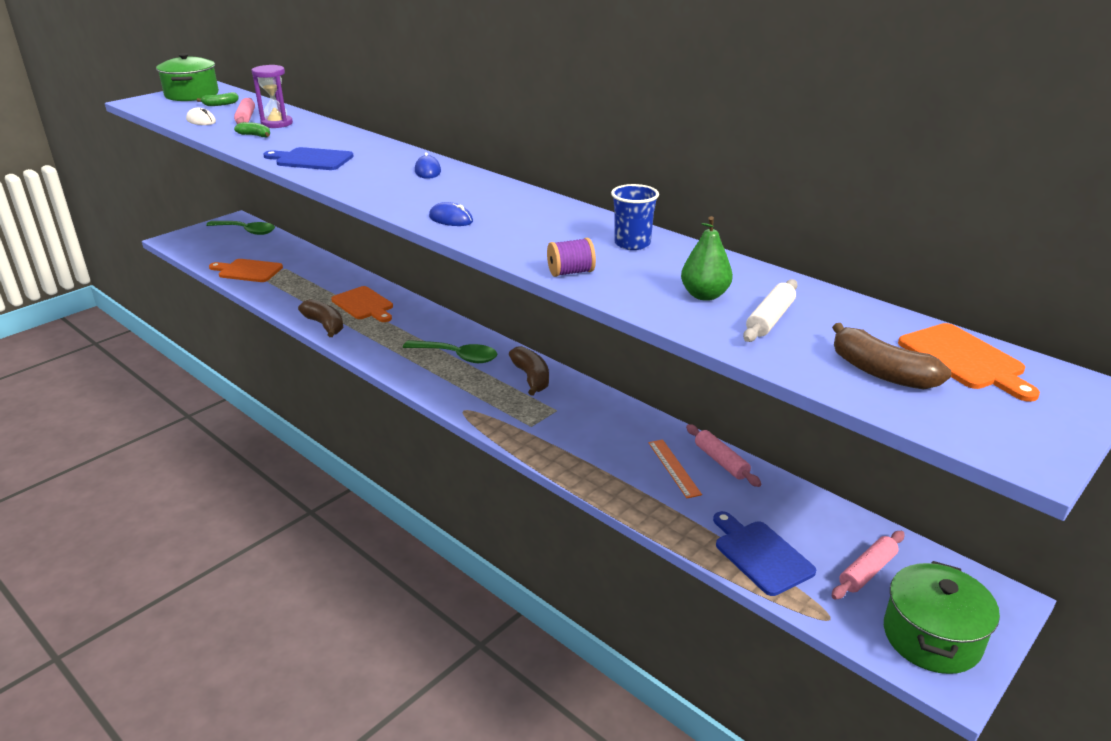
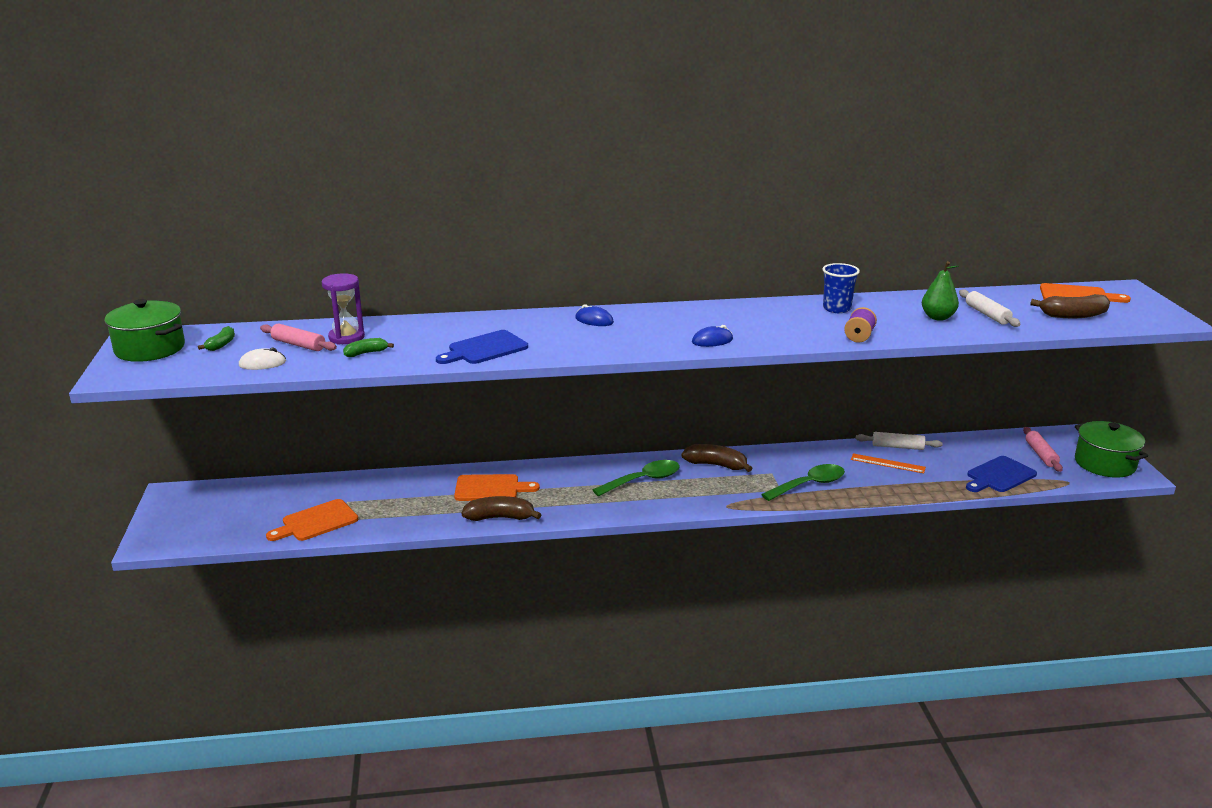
camera: 50 degrees left, 5 degrees down
green spoon [206,221,275,235] -> green spoon moved to [761,464,845,501]
pink rolling pin [686,424,761,487] -> white rolling pin [856,432,943,450]
blue cutting board [713,511,816,596] -> blue cutting board turned 45 degrees counterclockwise [966,456,1037,492]

